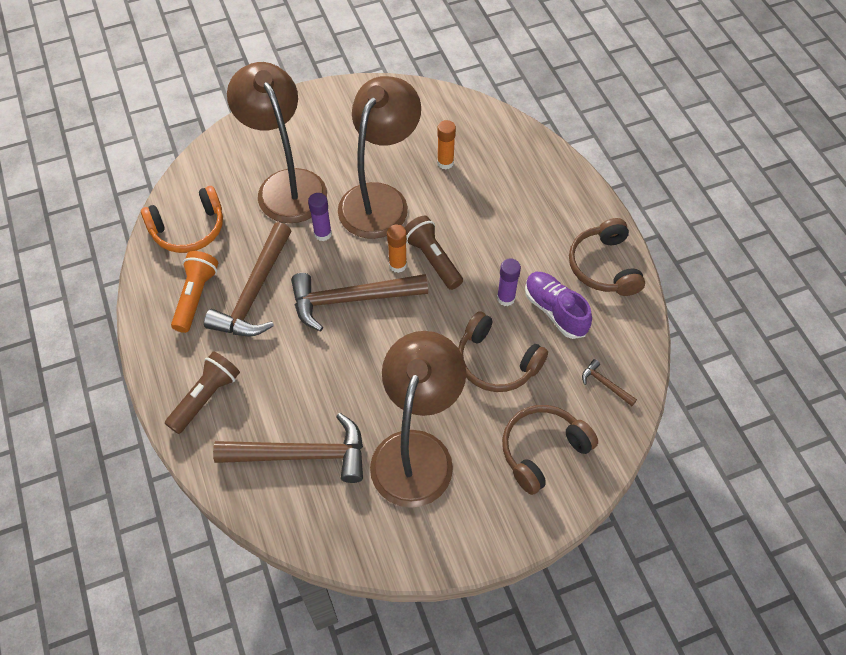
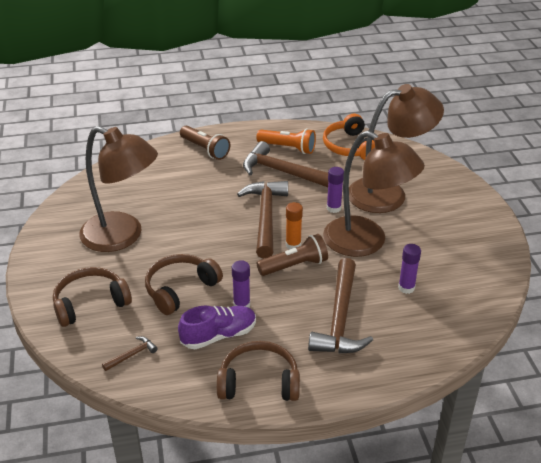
camera: 100 degrees right, 20 degrees down
brown hammer [213,413,363,483] -> brown hammer moved to [308,258,373,353]
orange glue stick [437,120,456,169] -> purple glue stick [398,244,421,294]
brown headphones [502,405,598,495] -> brown headphones turned 90 degrees counterclockwise [53,267,132,327]

